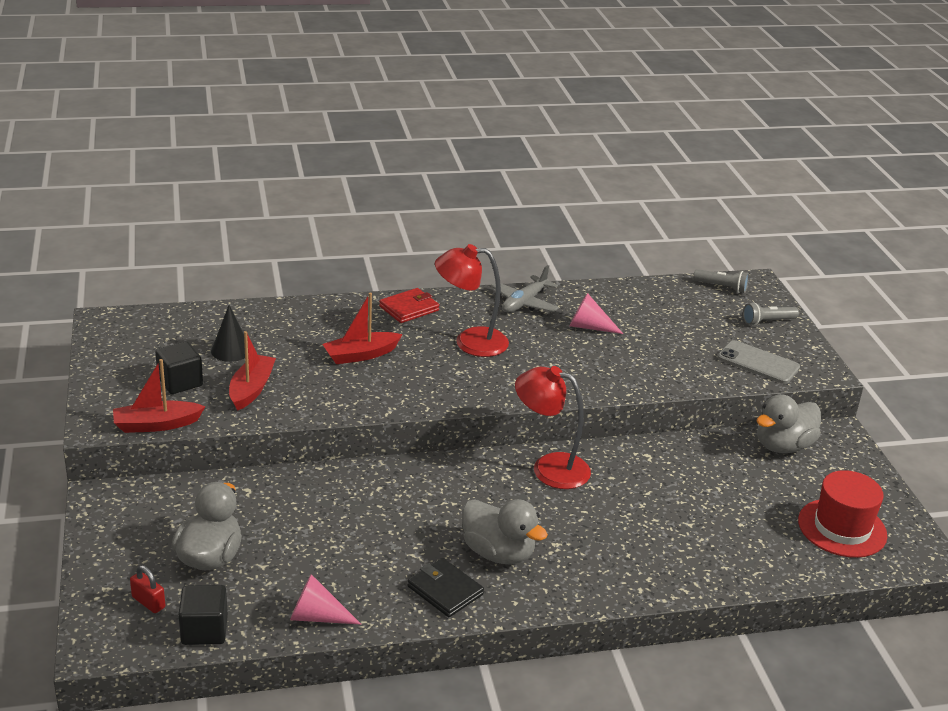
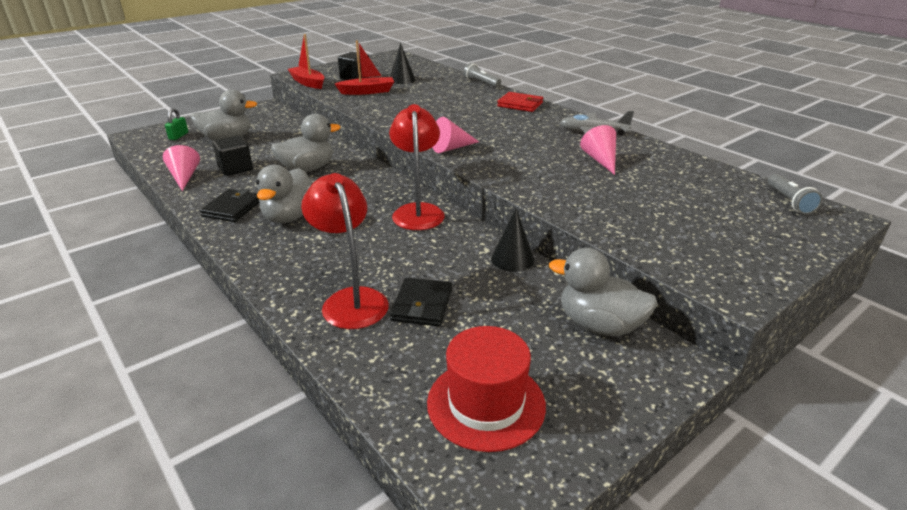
camera: 65 degrees right, 0 degrees up
red padlock [130,565,165,613] -> green padlock [165,108,188,140]
black cube [178,585,228,645] -> black cube moved to [212,135,253,176]
red boat [322,293,403,364] -> none
red lamp [435,244,509,357] -> red lamp moved to [301,173,389,329]
grey phone [717,340,800,384] -> none
grey flashlight [743,302,799,326] -> grey flashlight moved to [464,63,501,88]
none -> grey duck [271,114,341,172]
none -> black wallet [390,277,452,327]
none -> pink cone [432,117,479,153]
none -> black cone [491,209,534,272]

